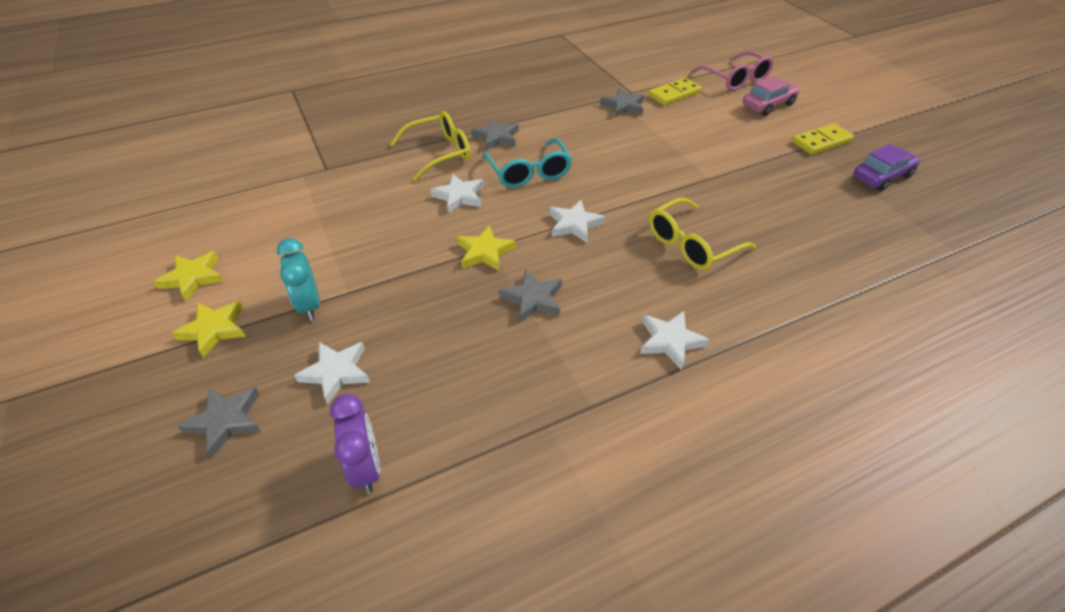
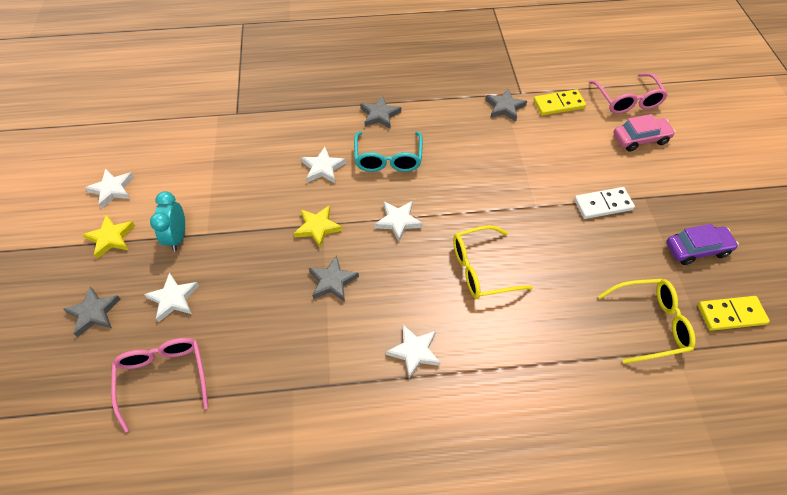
camera: 20 degrees right, 10 degrees up
yellow star [153,251,224,301] -> white star [85,169,134,208]
purple clock [330,394,380,493] -> pink glasses [111,338,208,433]
yellow glasses [390,111,471,181] -> yellow glasses moved to [598,279,696,364]
yellow domino [792,123,854,155] -> yellow domino moved to [698,296,770,331]
none -> white domino [574,187,635,219]

